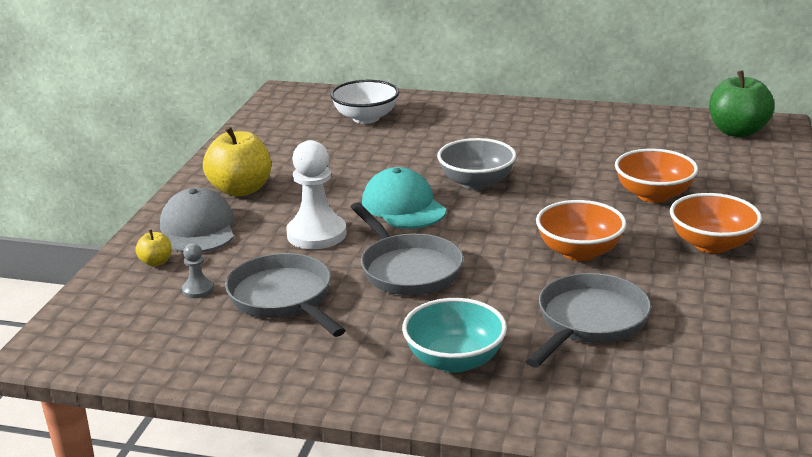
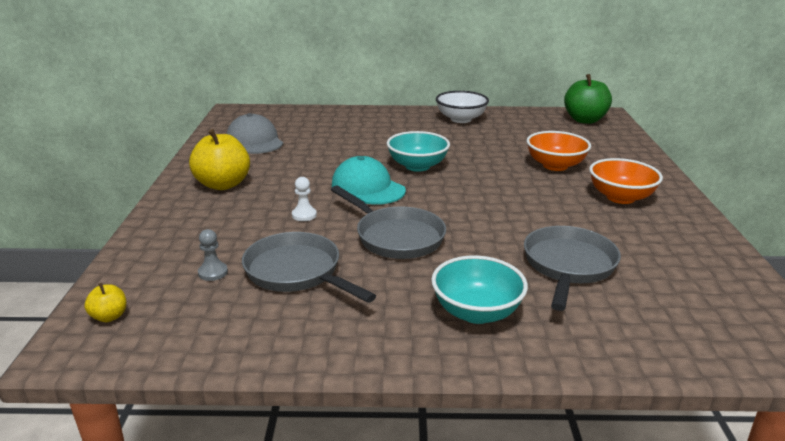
camera: 15 degrees left, 0 degrees up
yellow apple [135,229,172,266] -> yellow apple moved to [84,283,127,322]
grey cap [160,188,234,252] -> grey cap moved to [226,113,283,154]
white pawn [286,140,347,249] -> white pawn [292,177,317,221], size x0.48
white bowl [330,80,399,124] -> white bowl moved to [436,91,489,123]
grey bowl [437,138,516,190] -> turquoise bowl [387,131,450,172]
orange bowl [536,200,627,261] -> none

